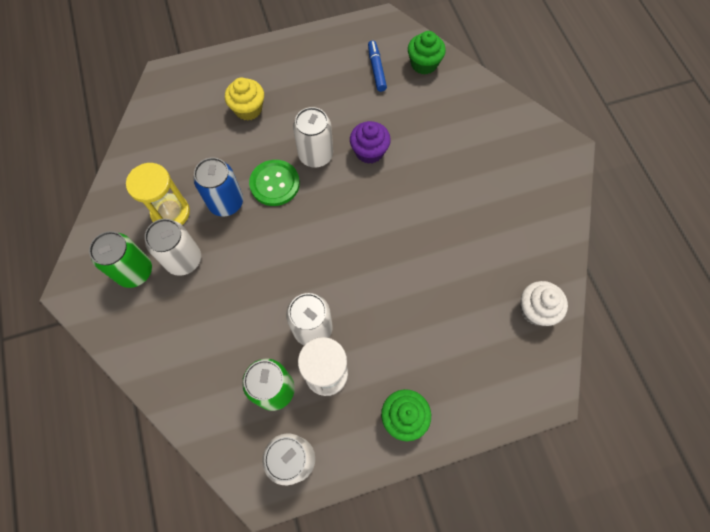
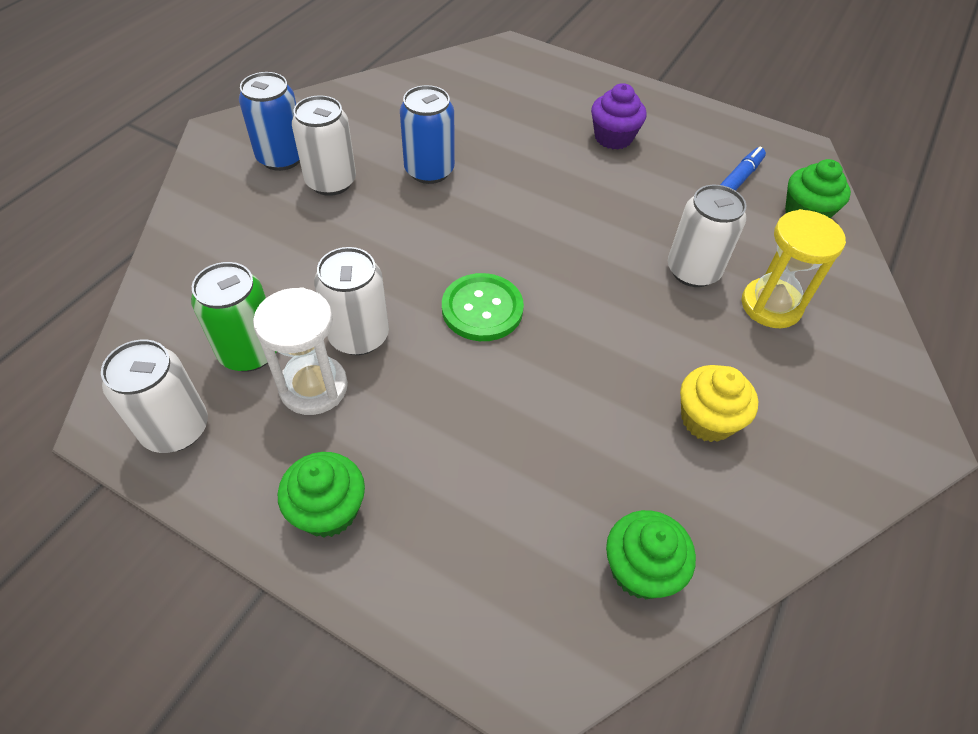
camera: 45 degrees right, 15 degrees down
green can [89,231,152,288] -> blue can [239,72,300,171]
yellow hourglass [126,163,190,225] -> yellow hourglass moved to [742,209,846,328]
yellow cupcake [225,78,264,120] -> yellow cupcake moved to [680,365,759,442]
green button [249,160,300,206] -> green button moved to [442,273,524,341]
white can [293,107,333,168] -> white can moved to [668,185,746,287]
purple cupcake [350,121,391,164] -> purple cupcake moved to [591,83,647,150]
white cupcake [520,281,568,326] -> green cupcake [606,510,696,599]

